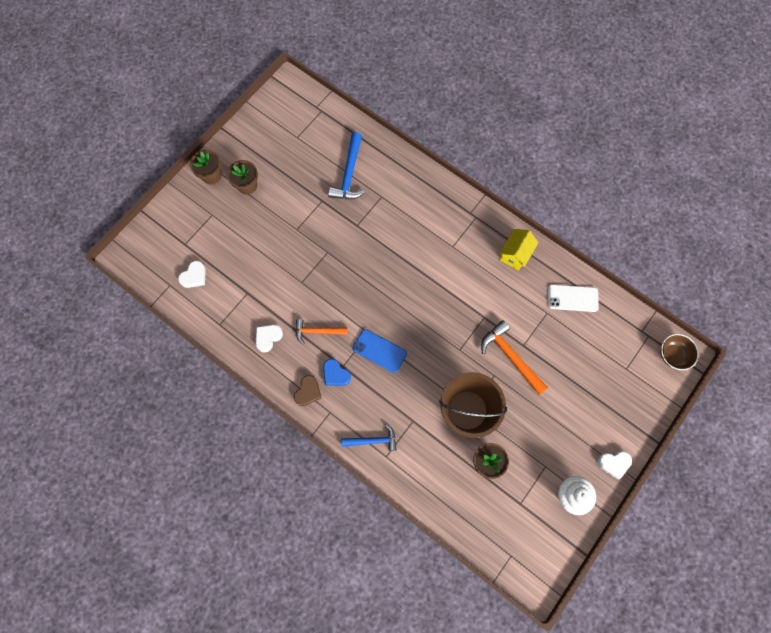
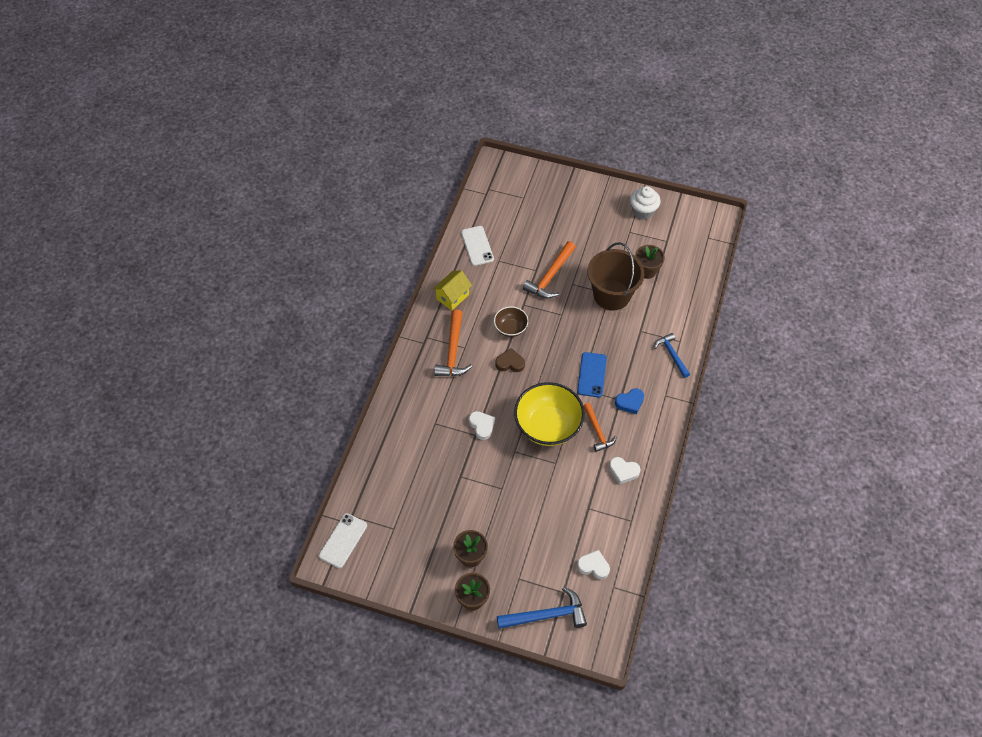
camera: 110 degrees left, 15 degrees down
brown heart [294,375,322,406] -> brown heart moved to [495,348,525,372]
blue heart [323,359,351,386] -> blue heart turned 45 degrees clockwise [615,388,644,414]
blue hammer [328,132,366,199] -> blue hammer moved to [497,587,587,629]
yellow house [499,229,539,271] -> yellow house turned 60 degrees counterclockwise [433,270,472,311]
white heart [597,451,632,480] -> white heart moved to [469,411,495,440]
brown bowl [661,334,699,370] -> brown bowl moved to [494,306,529,337]
none -> white phone [319,513,367,568]
none -> orange hammer [434,310,472,376]
none -> yellow bowl [514,382,585,446]

